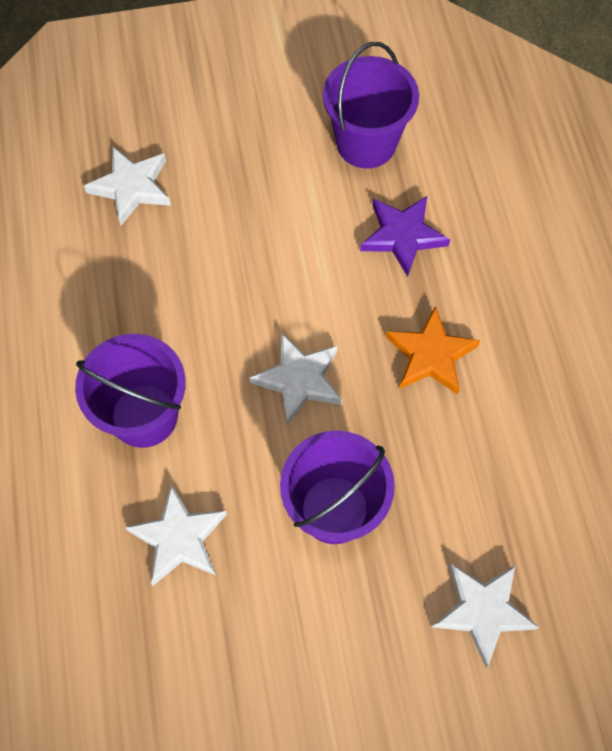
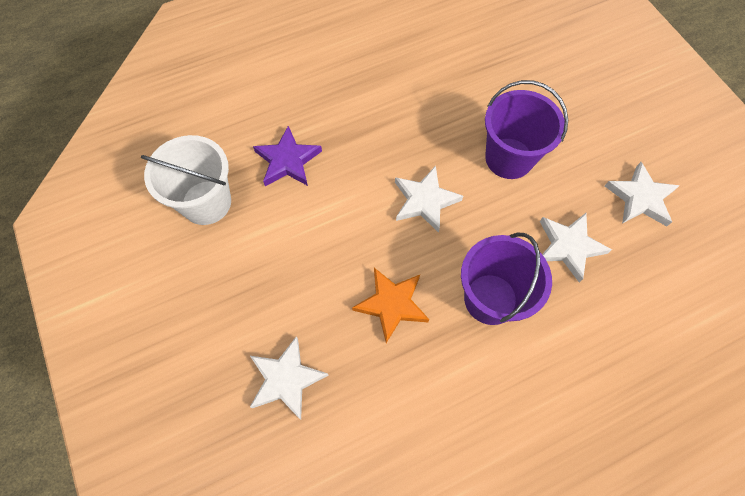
camera: 105 degrees left, 0 degrees up
purple bucket [323,42,419,169] -> white bucket [141,135,231,225]
orange star [386,306,481,395] -> orange star moved to [352,268,429,343]
white star [432,564,539,667] -> white star moved to [605,162,680,226]

